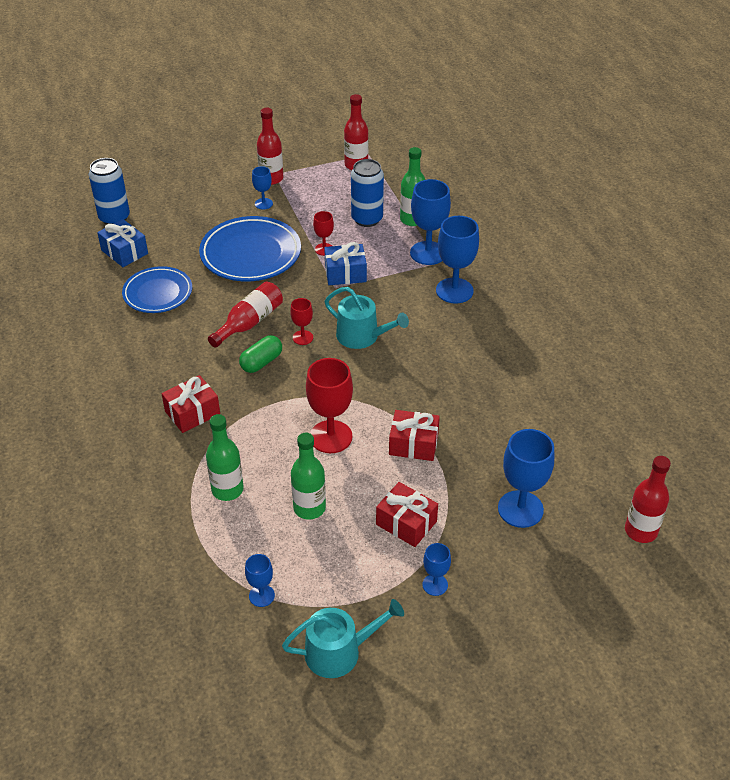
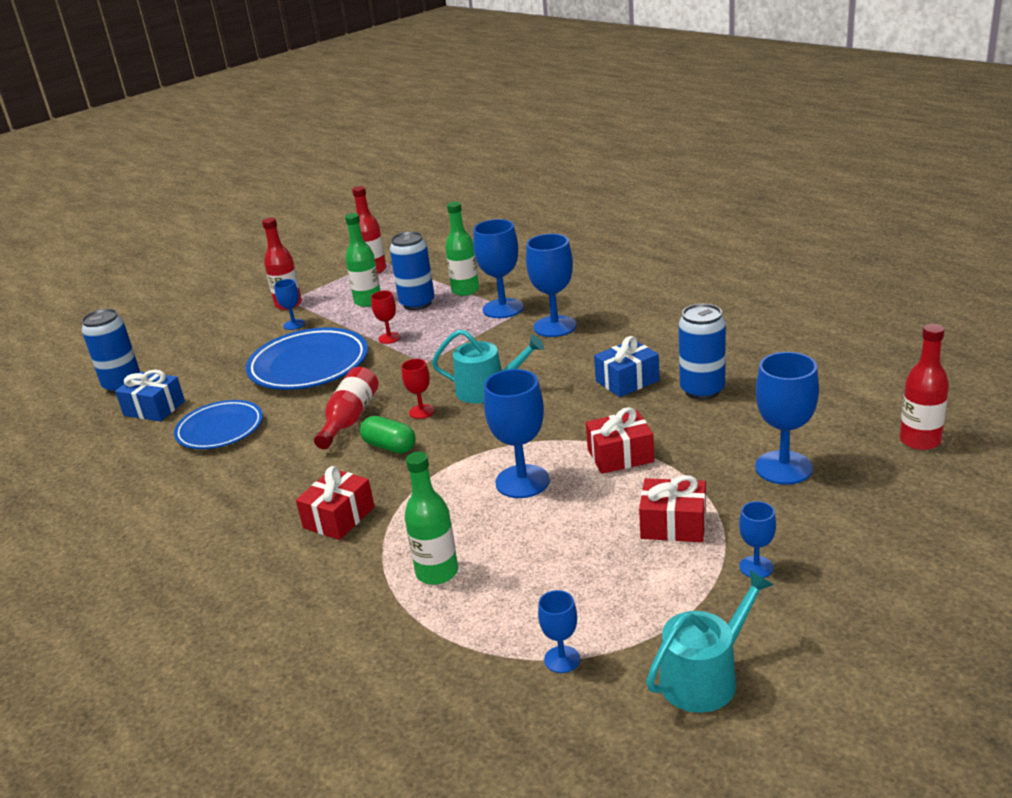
camera: 20 degrees left, 15 degrees down
green capsule [239,335,282,373] -> green capsule turned 75 degrees counterclockwise [360,416,416,454]
green bottle [291,433,326,519] -> green bottle moved to [345,213,381,307]
red goblet [306,358,353,453] -> blue goblet [484,369,550,498]
blue gift [324,242,367,285] -> blue gift moved to [594,336,660,397]
none -> blue can [679,304,726,400]

